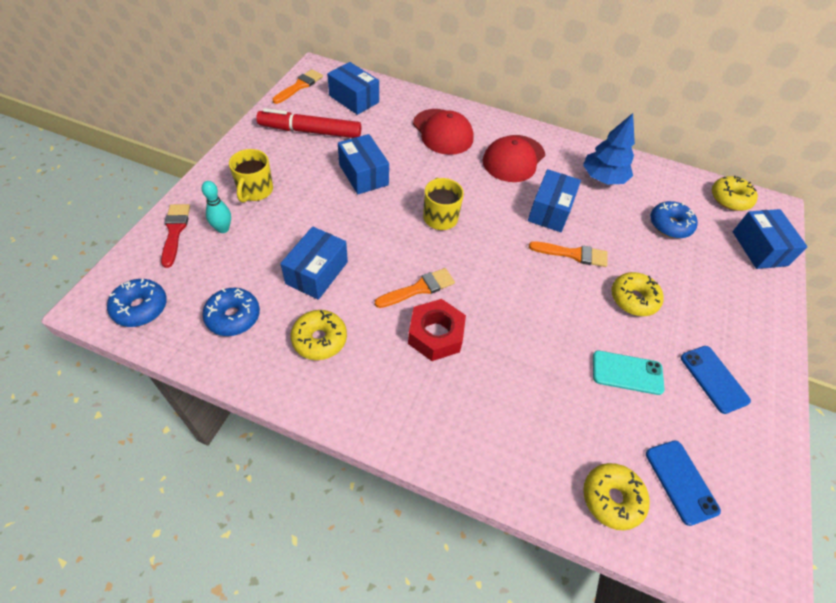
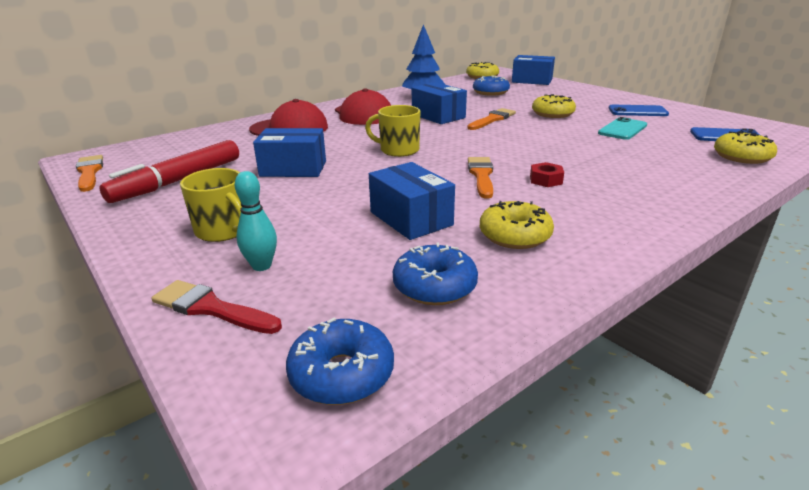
camera: 55 degrees left, 25 degrees down
blue box [327,62,379,115] -> none
red nut [408,299,466,361] -> red nut [530,162,564,187], size x0.54

